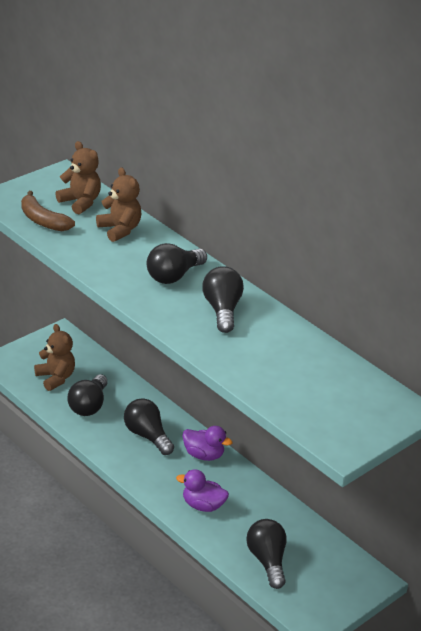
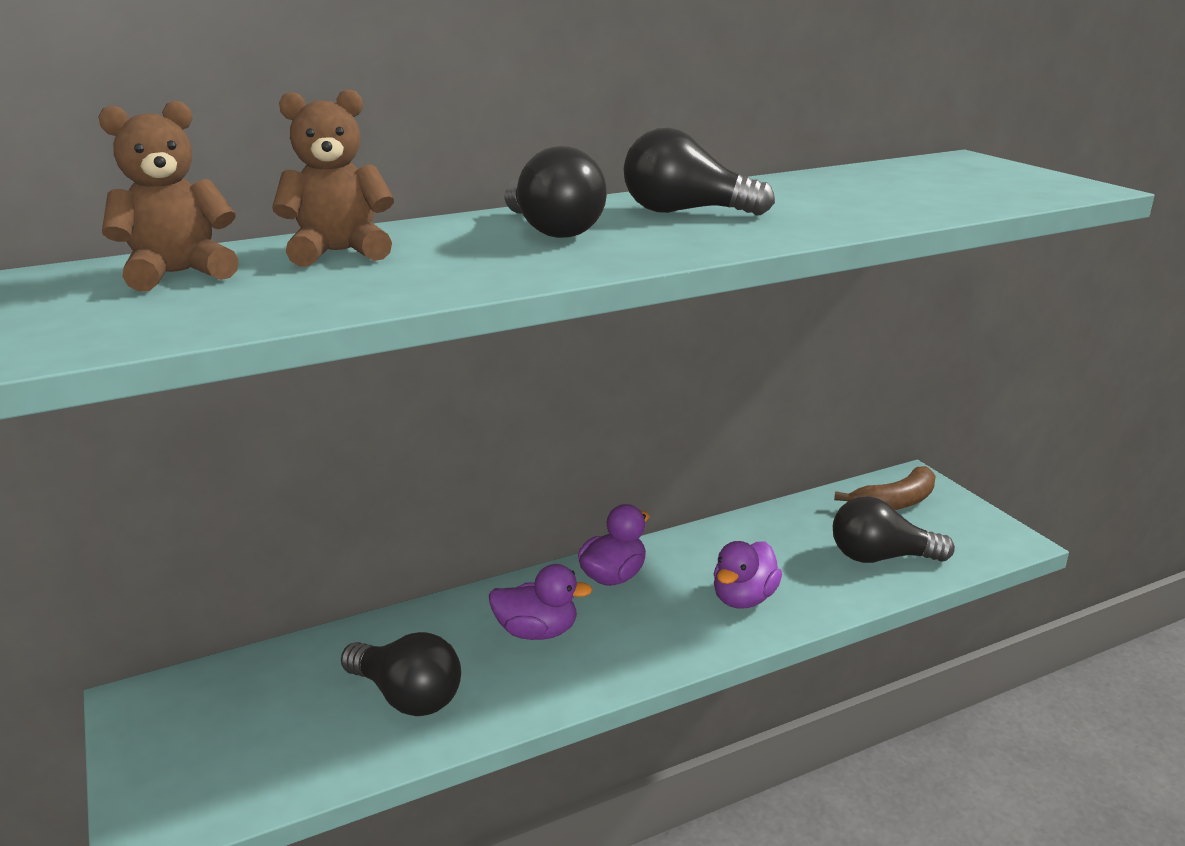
camera: 70 degrees left, 10 degrees down
brown banana [21,191,75,231] -> brown banana moved to [834,466,936,510]
brown teddy bear [34,324,75,391] -> none
black light bulb [124,398,174,455] -> purple duck [489,564,593,640]

